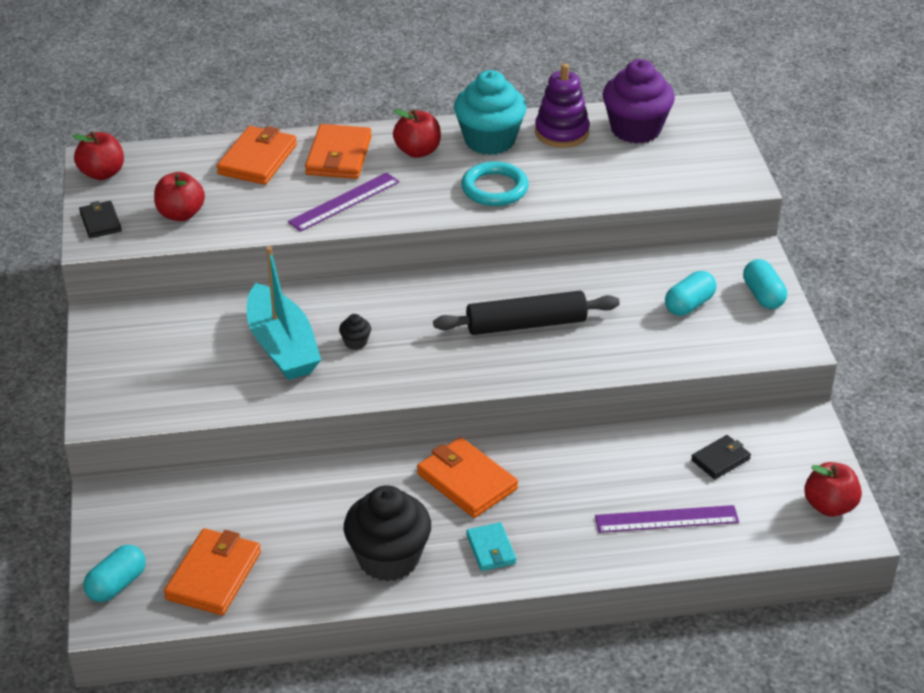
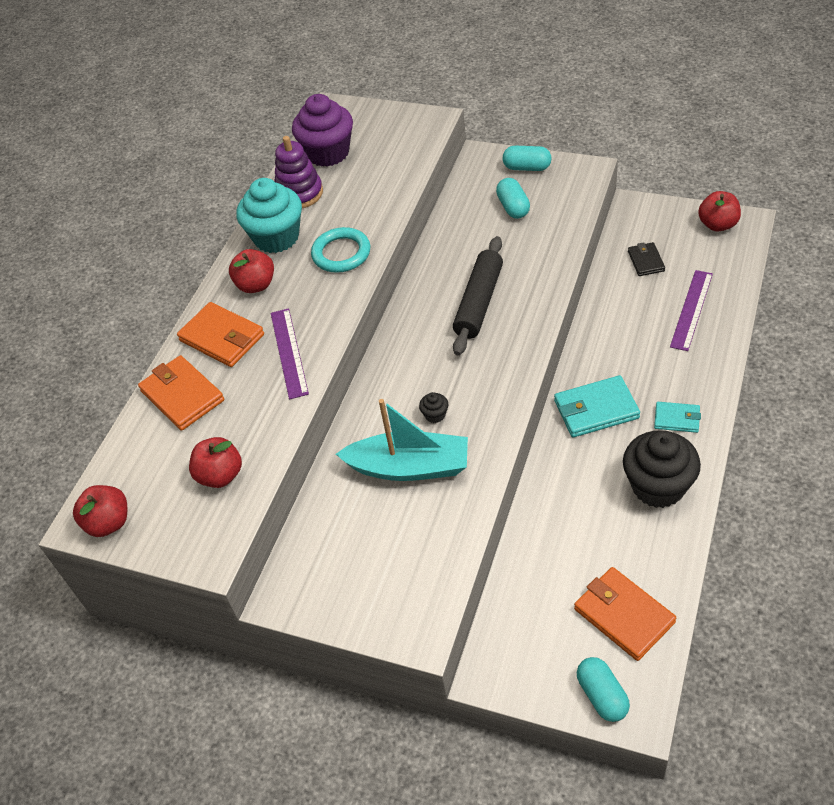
camera: 55 degrees left, 10 degrees up
black wallet [79,201,122,238] -> none
orange wallet [417,437,518,518] -> turquoise wallet [554,375,640,438]

